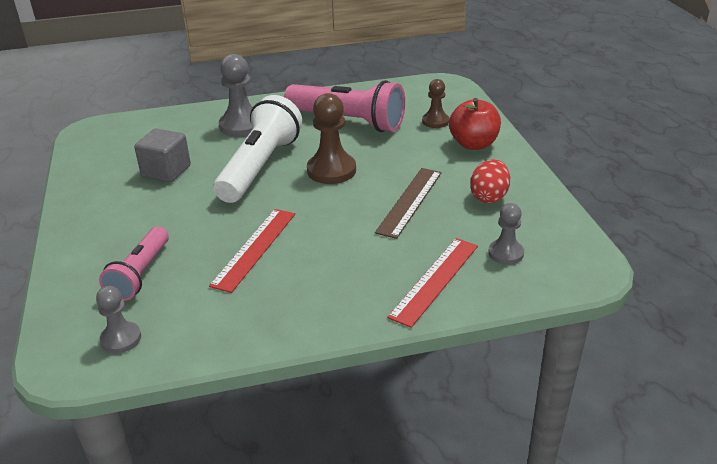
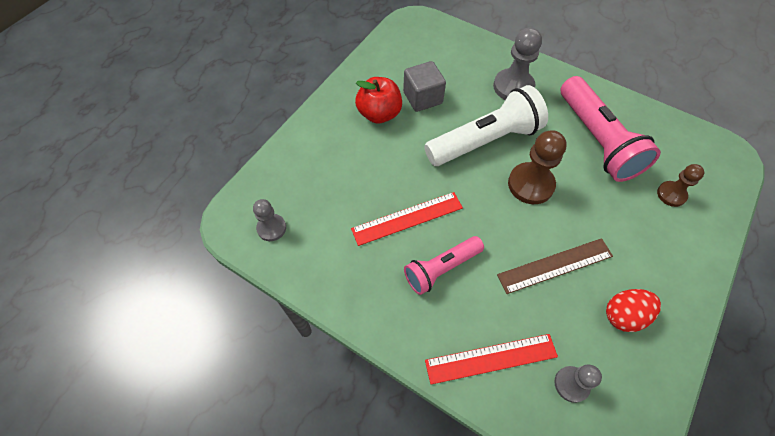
camera: 45 degrees right, 25 degrees up
pink flashlight [99,226,169,301] -> pink flashlight moved to [404,236,484,295]
red apple [449,98,501,150] -> red apple moved to [355,77,402,124]

